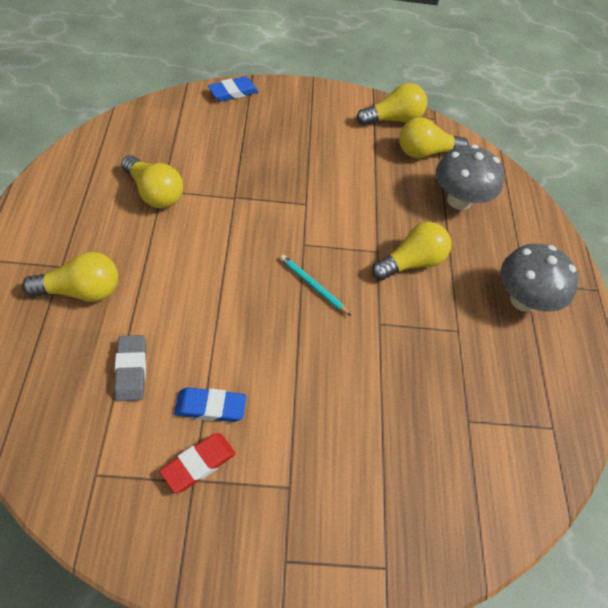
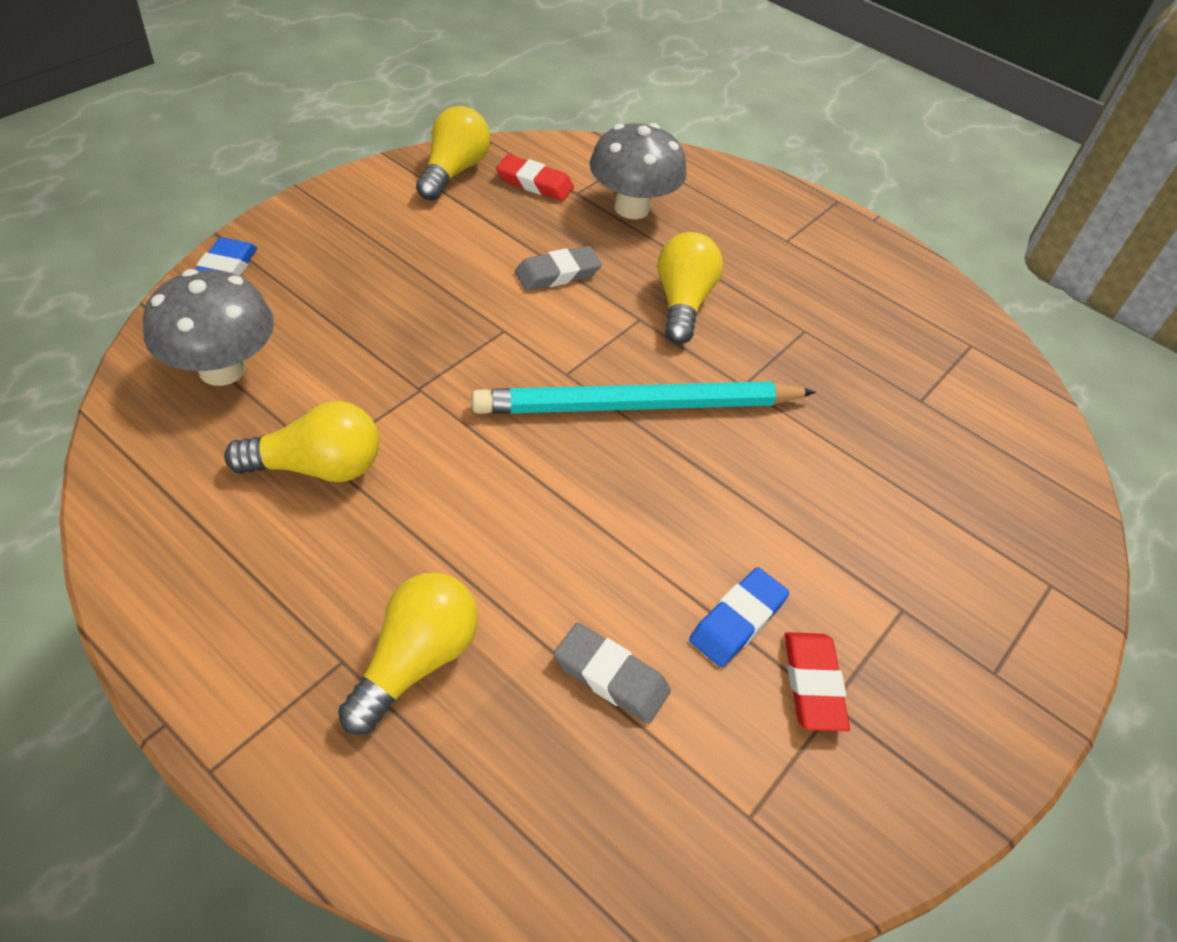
camera: 50 degrees left, 5 degrees down
turquoise pencil [280,255,351,316] -> turquoise pencil [472,381,816,414], size x2.34
yellow light bulb [399,117,469,158] -> red eraser [496,154,574,201]
grey mushroom [501,244,579,312] -> grey mushroom moved to [143,269,274,386]
none -> grey eraser [515,246,602,291]

